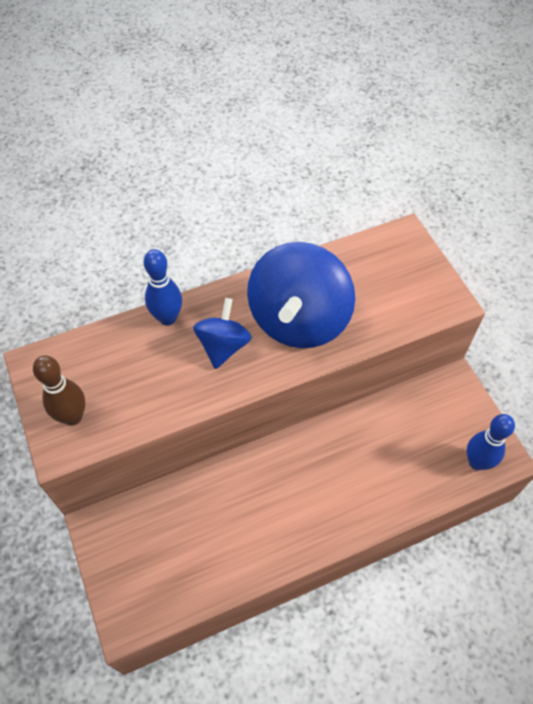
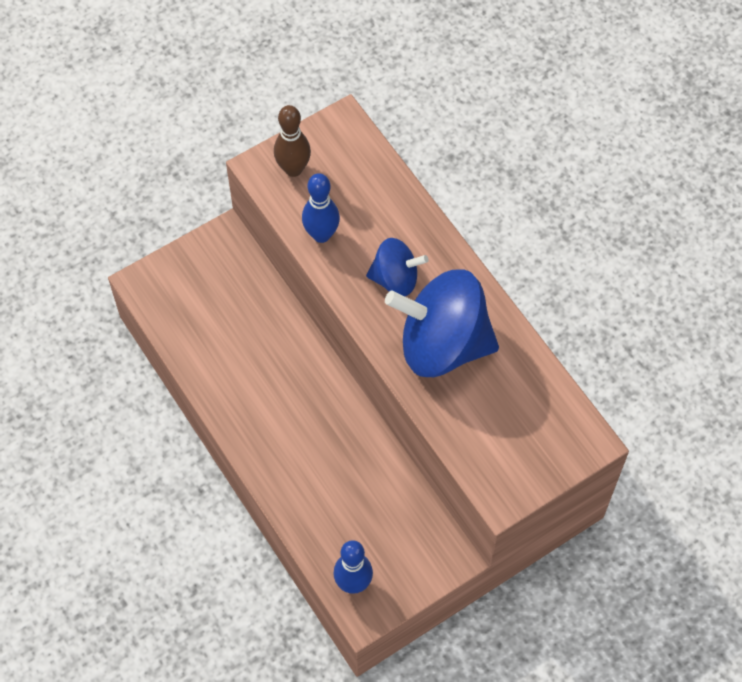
camera: 80 degrees right, 5 degrees up
blue bowling pin [144,249,182,325] -> blue bowling pin moved to [302,173,340,243]

